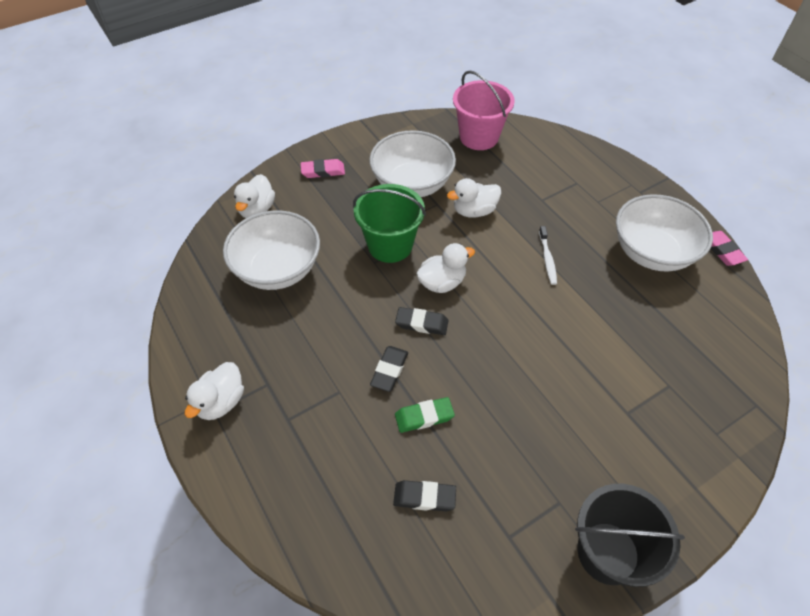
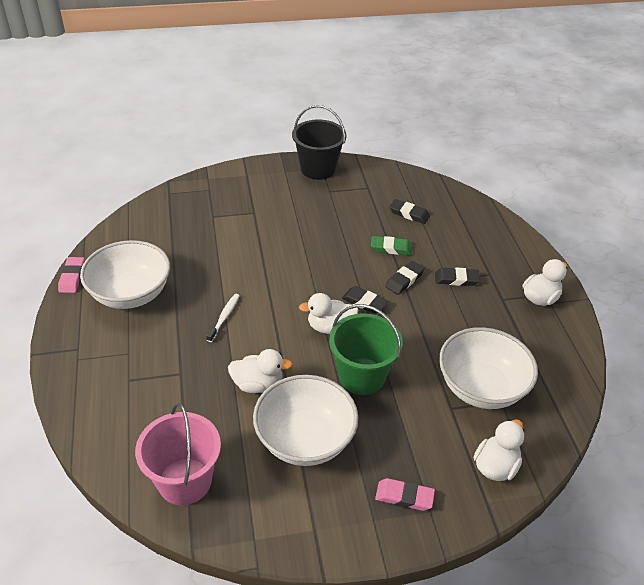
camera: 160 degrees left, 10 degrees down
none -> black eraser [435,267,480,286]

